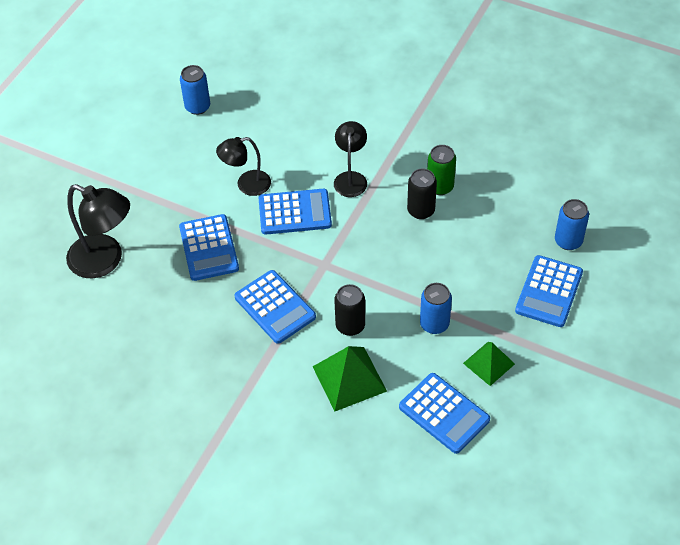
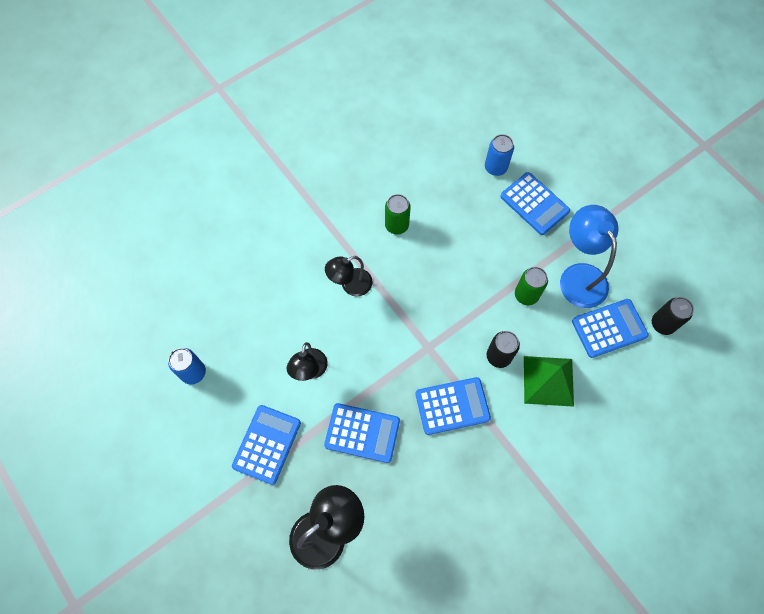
camera: 65 degrees left, 15 degrees up
blue calculator [259,189,332,235] -> blue calculator moved to [232,405,301,485]
black lamp [334,121,367,197] -> black lamp turned 60 degrees counterclockwise [325,256,373,296]
black can [407,169,437,219] -> black can moved to [652,297,694,335]
blue can [420,283,452,334] -> green can [515,267,548,305]
green pyramid [463,342,515,386] -> blue lamp [560,205,618,308]

